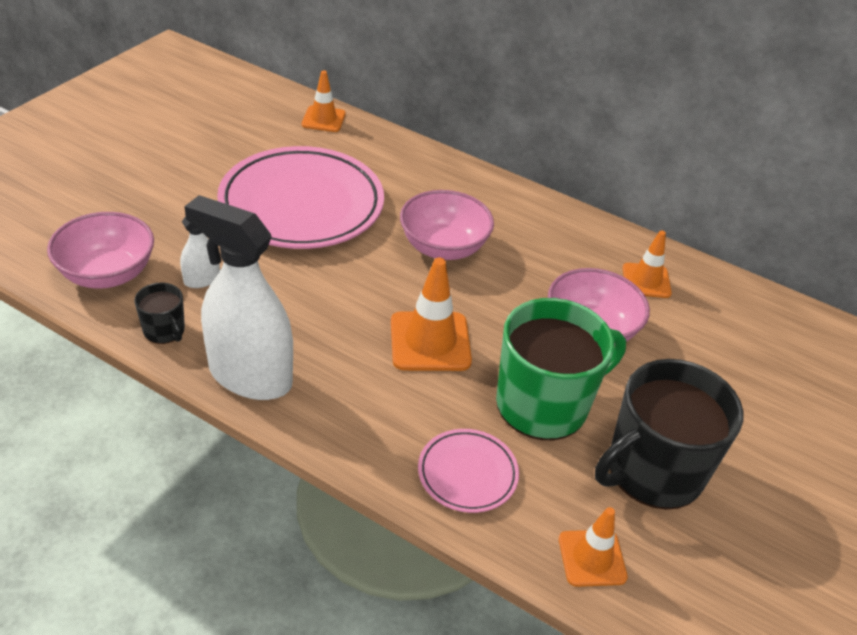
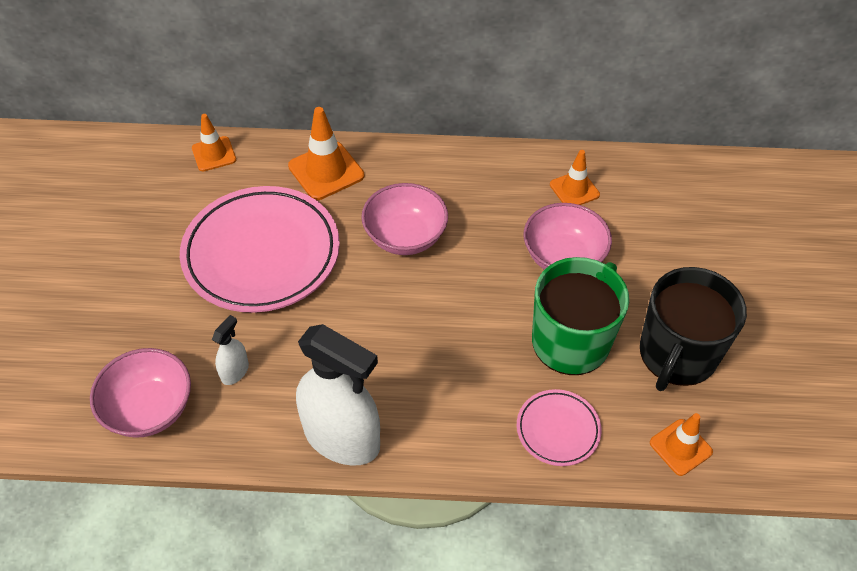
camera: 25 degrees left, 10 degrees up
black mug [134,283,185,344] -> none
white spray bottle [184,195,293,400] -> white spray bottle turned 150 degrees counterclockwise [296,324,380,466]
orange traffic cone [391,258,472,371] -> orange traffic cone moved to [288,107,364,200]

